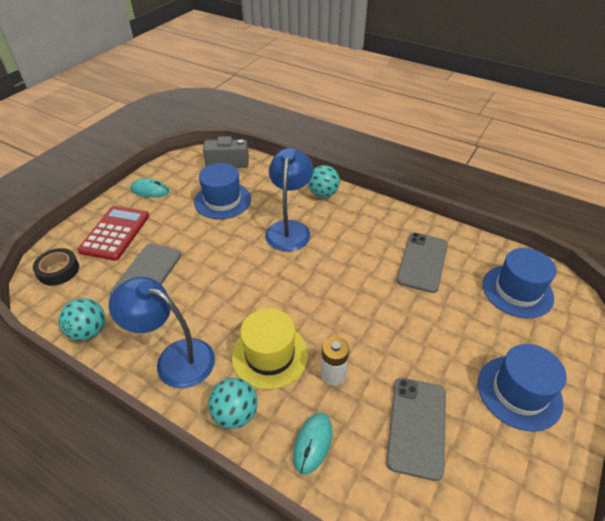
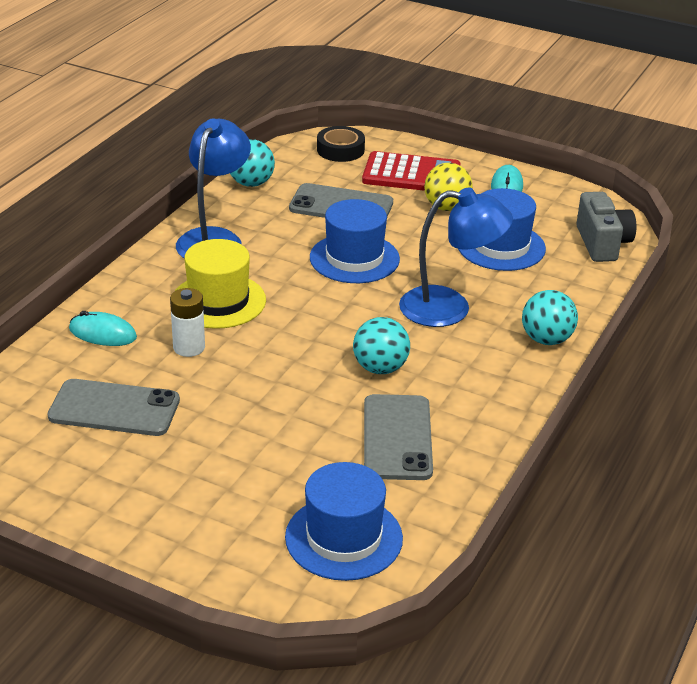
camera: 85 degrees right, 10 degrees down
turquoise ball [208,378,258,429] -> turquoise ball moved to [353,317,410,374]
grey phone [397,233,448,293] -> grey phone turned 75 degrees clockwise [364,394,433,480]
blue hat [478,344,567,432] -> blue hat moved to [310,199,400,283]
none -> yellow ball [424,163,473,211]

